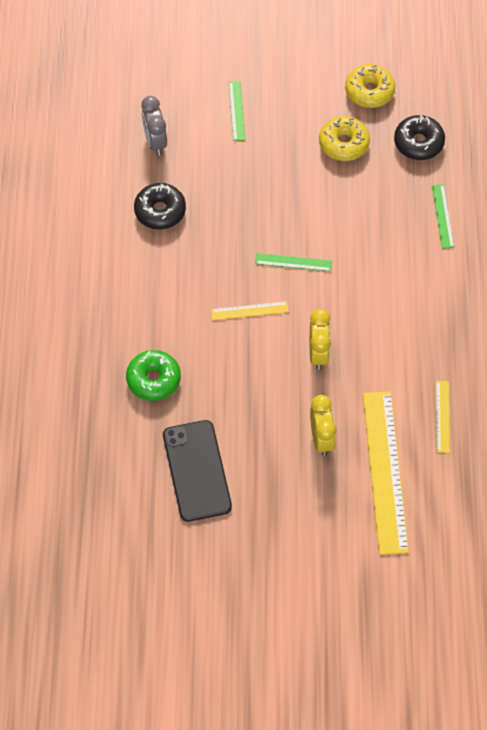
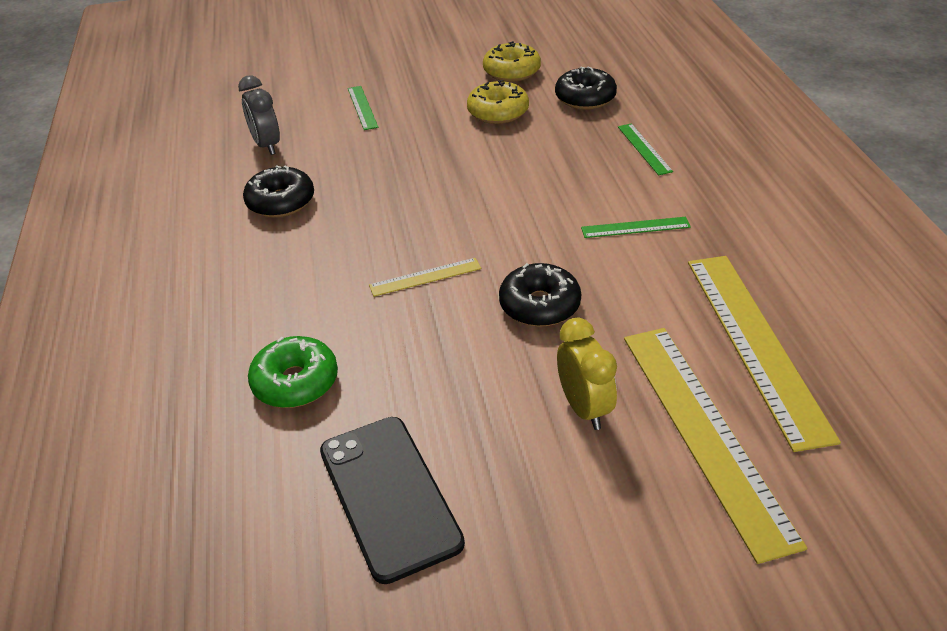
camera: 10 degrees left, 20 degrees down
green ruler [255,253,332,272] -> green ruler moved to [581,217,691,238]
yellow clock [310,309,331,370] -> black donut [499,263,581,327]
yellow ruler [436,381,450,453] -> yellow ruler [688,256,841,452], size x2.17

